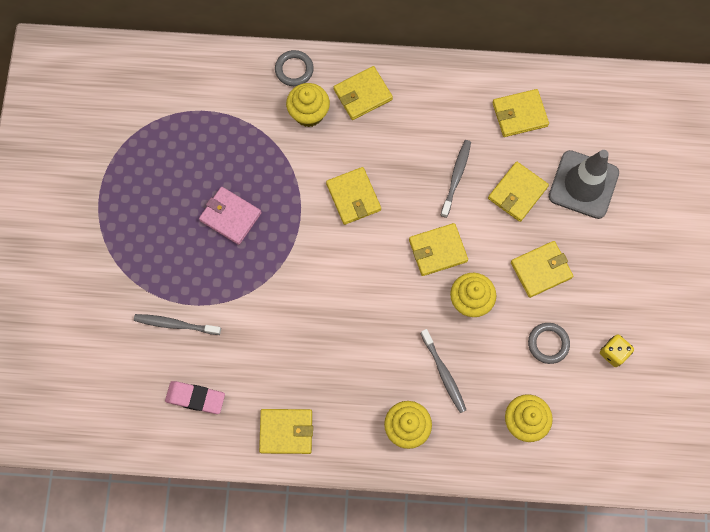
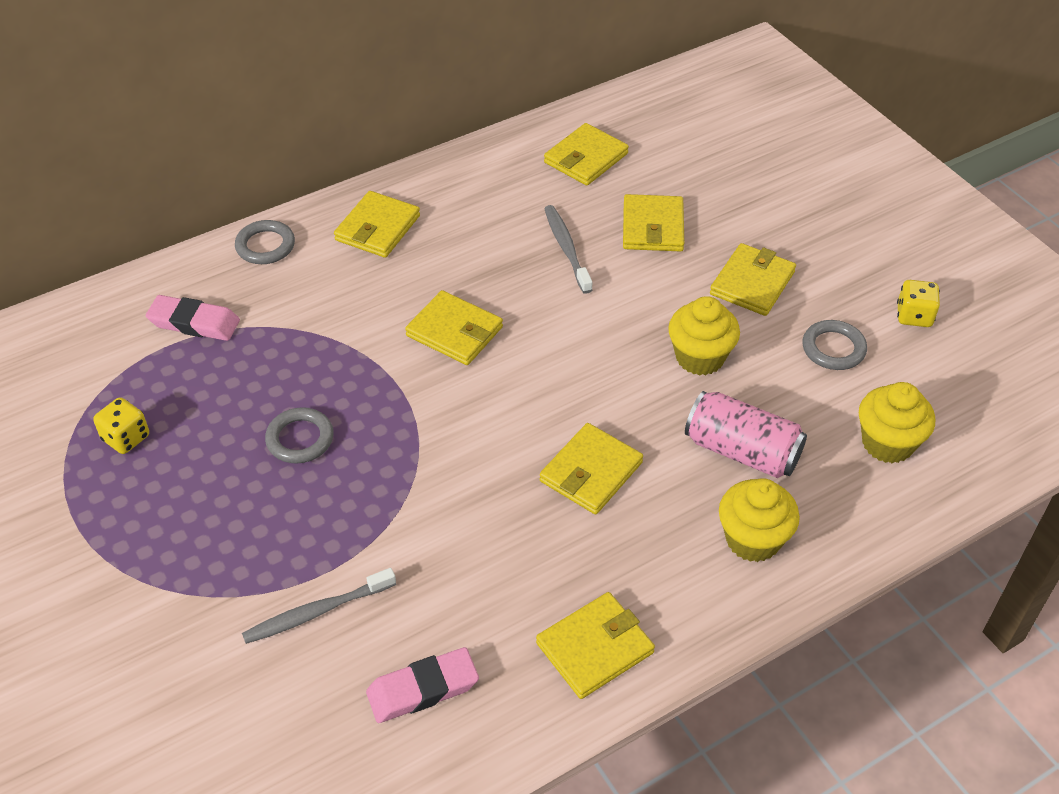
camera: 35 degrees left, 25 degrees down
pink wallet [199,187,262,245] -> grey ring [265,407,333,463]
yellow cupcake [286,83,330,127] -> none
yellow wallet [409,223,468,276] -> yellow wallet moved to [540,423,643,514]
grey toothbrush [420,329,466,413] -> pink can [685,391,807,478]
grey traffic cone [549,150,619,219] -> none
none -> yellow dice [93,397,149,454]
none -> pink eraser [146,295,240,341]

